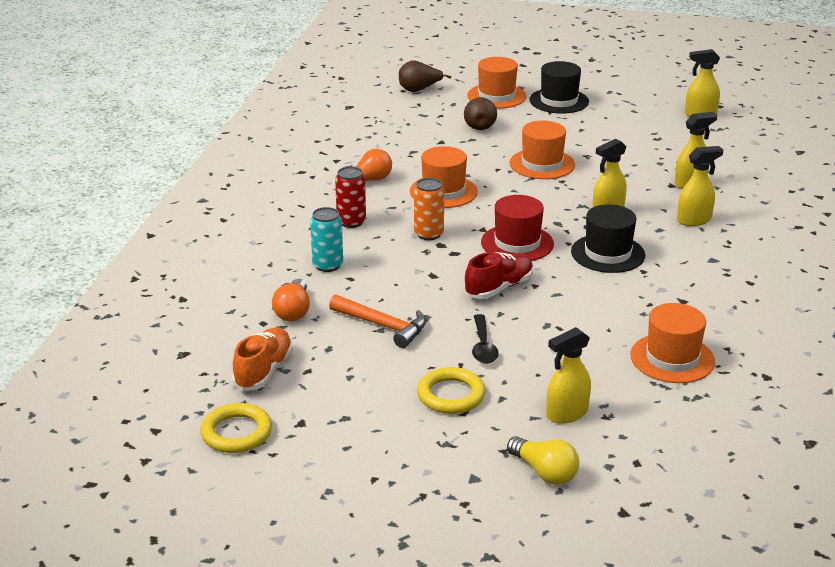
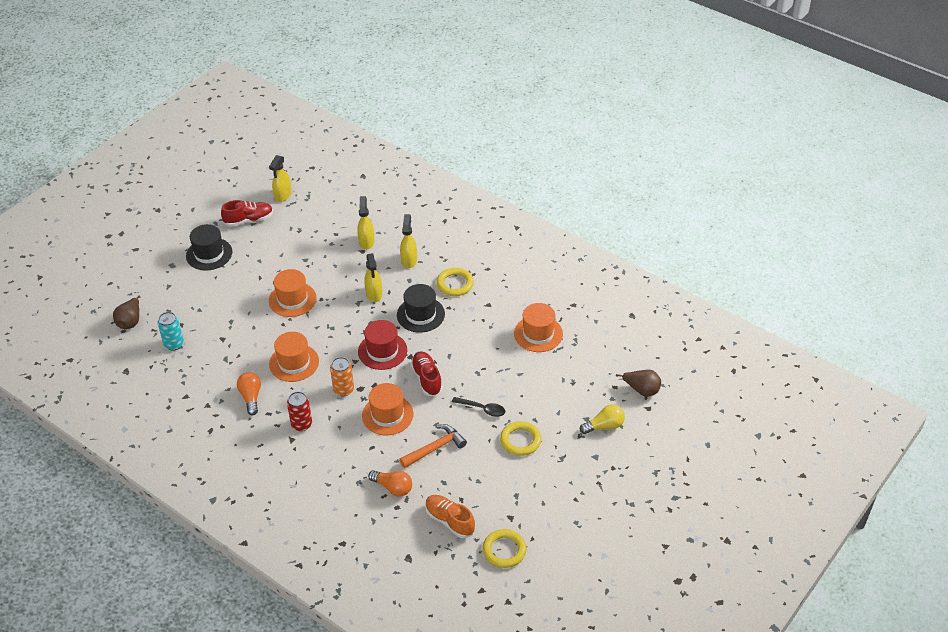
camera: 65 degrees left, 15 degrees up
turquoise can [310,207,343,272] -> turquoise can moved to [158,312,184,351]
brown pear [464,97,497,130] -> brown pear moved to [616,370,661,397]
orange hat [467,57,526,108] -> orange hat moved to [362,383,413,435]
yellow spray bottle [546,327,591,424] -> none
none -> red shoe [221,200,273,227]
none -> yellow ring [437,268,474,296]

